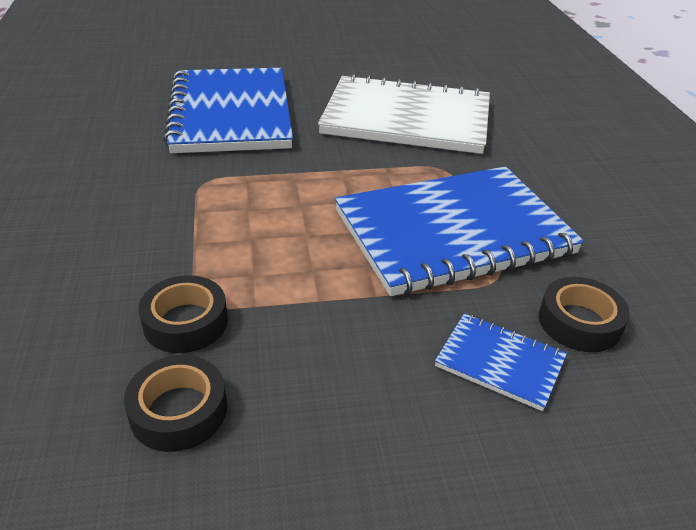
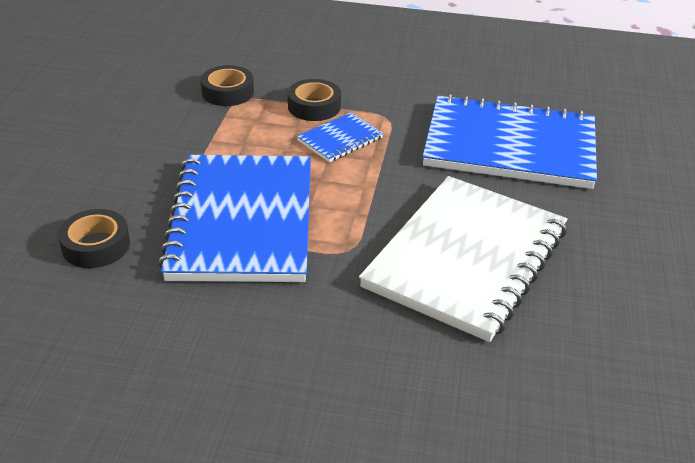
camera: 110 degrees right, 0 degrees up
black tape [124,355,227,452] -> black tape moved to [288,79,341,121]
blue notebook [435,313,567,411] -> blue notebook moved to [297,112,384,162]

